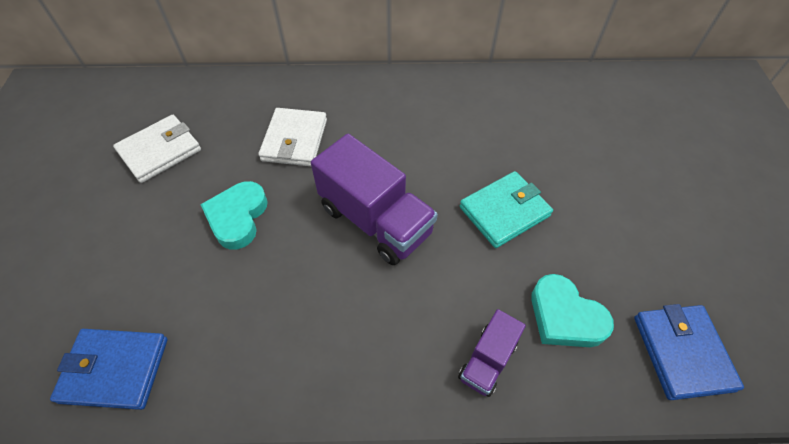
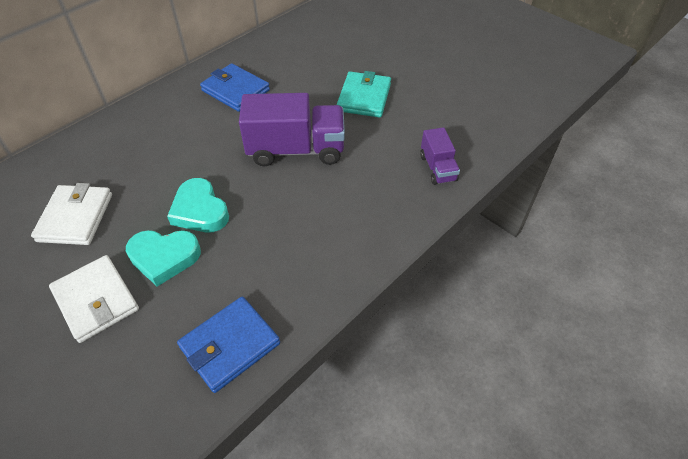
camera: 45 degrees left, 5 degrees down
white wallet [259,108,327,166] -> white wallet moved to [49,255,139,343]
turquoise heart [531,274,614,347] -> turquoise heart moved to [126,230,201,287]
blue wallet [634,304,744,400] -> blue wallet moved to [200,63,270,112]

